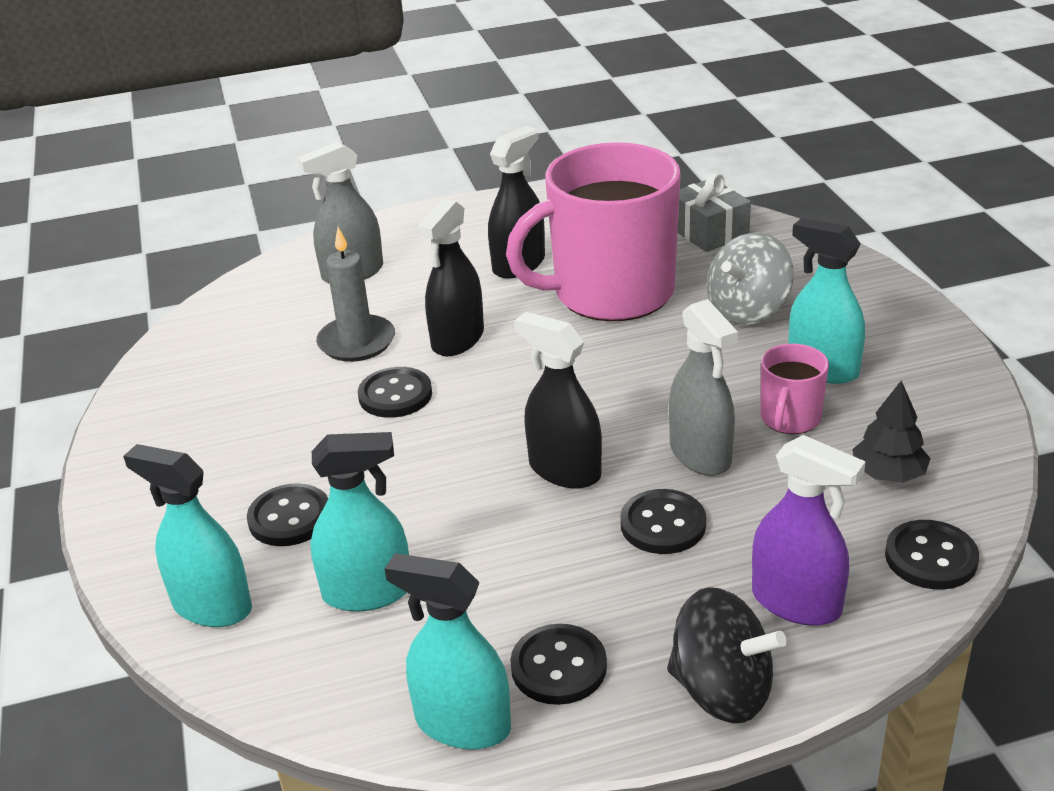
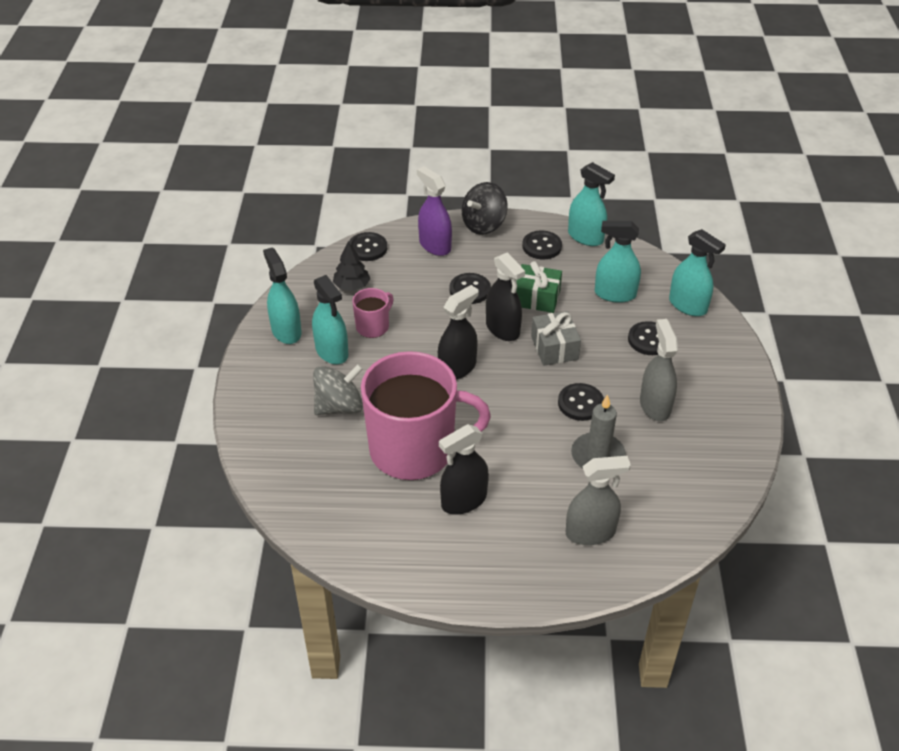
camera: 165 degrees left, 10 degrees up
black spray bottle [417,199,484,356] -> black spray bottle moved to [438,285,478,380]
black spinning top [667,587,787,723] -> black spinning top turned 90 degrees counterclockwise [462,182,508,235]
grey spray bottle [669,299,738,476] -> grey spray bottle moved to [640,319,678,421]
grey gift [678,173,751,252] -> grey gift moved to [531,311,581,366]
none -> turquoise spray bottle [263,247,302,344]
none -> green gift [516,261,562,313]

